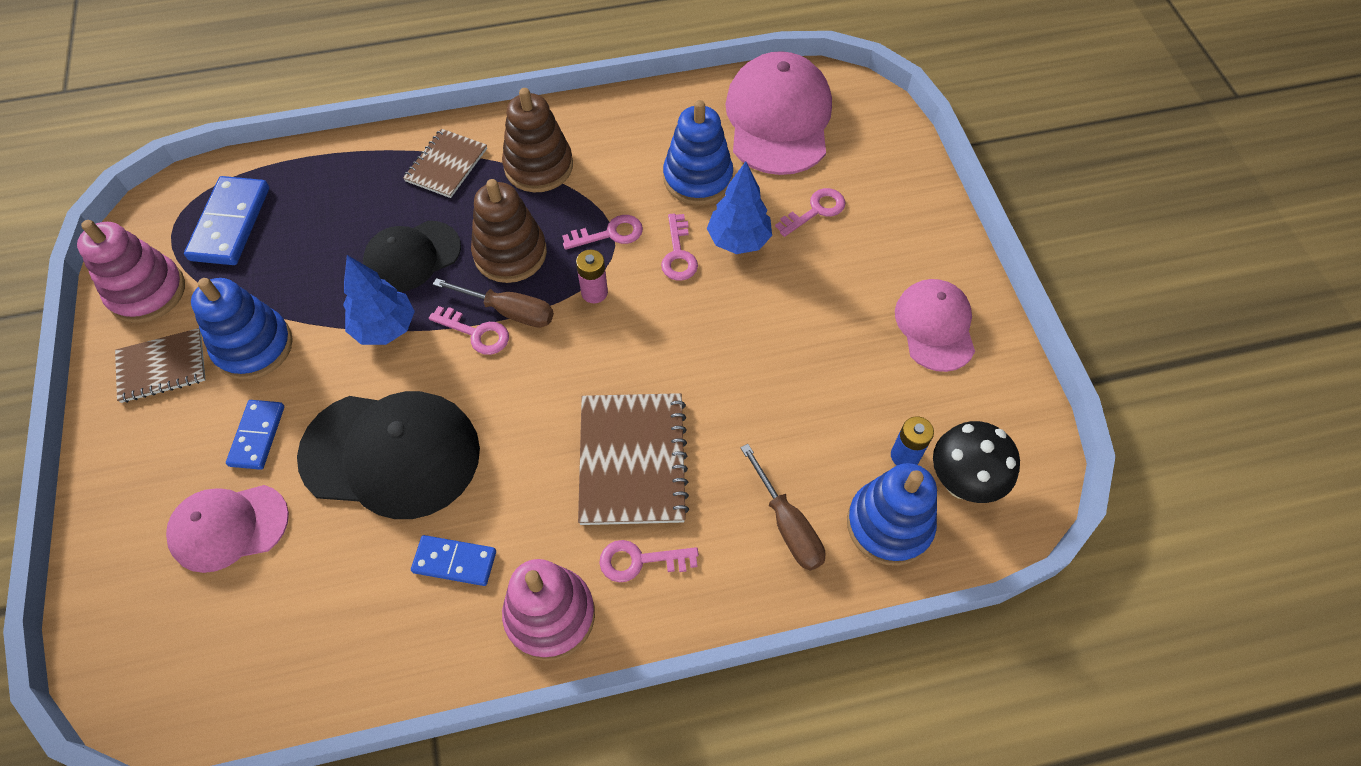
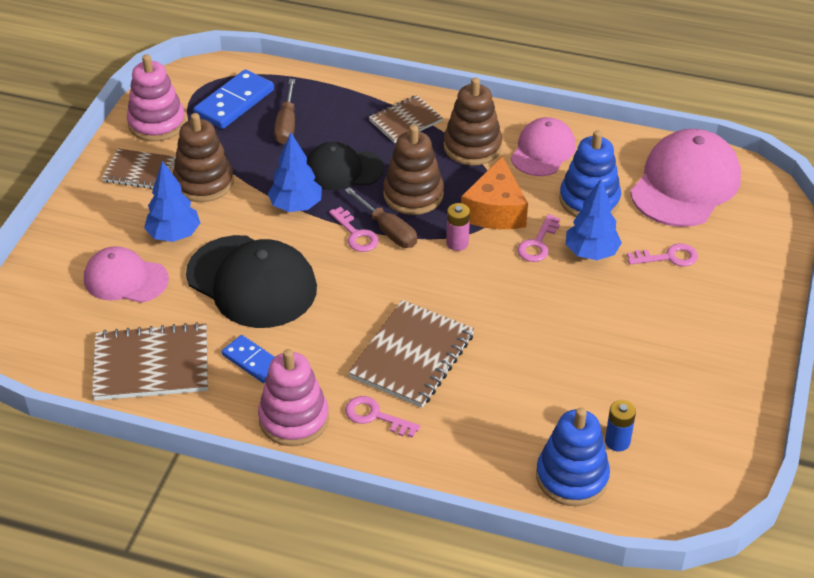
camera: 30 degrees right, 15 degrees down
blue stacking toy [191,278,293,380] -> brown stacking toy [173,113,234,202]
blue domino [226,400,284,470] -> blue tree [144,161,200,242]
pink key [562,215,643,250] -> orange cheese [461,156,528,229]
brown screwdriver [740,444,825,571] -> brown screwdriver moved to [274,79,295,144]
pink cap [895,279,975,372] -> pink cap moved to [511,117,576,176]
black mushroom [933,421,1020,503] -> none
none -> brown notebook [92,322,208,400]

